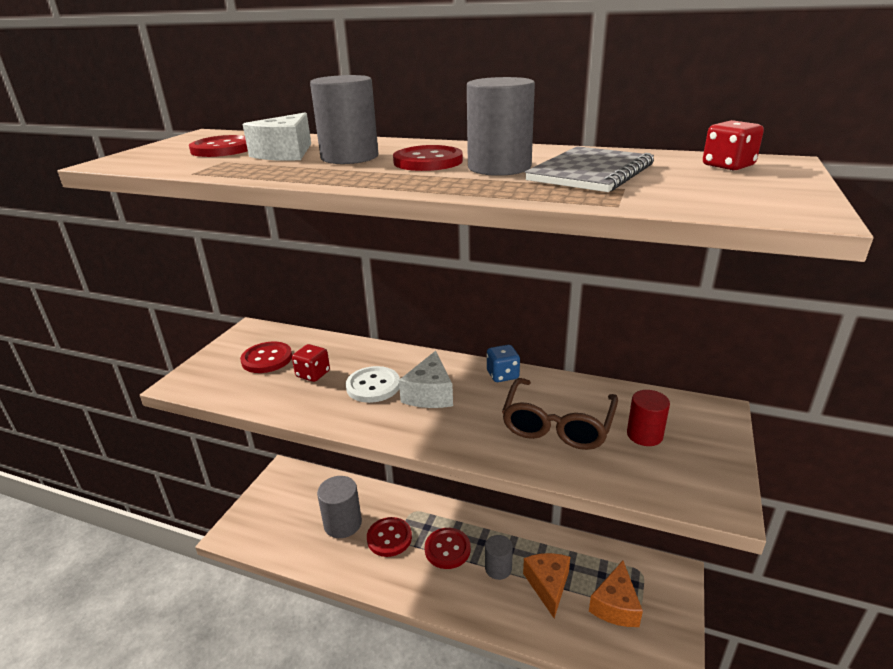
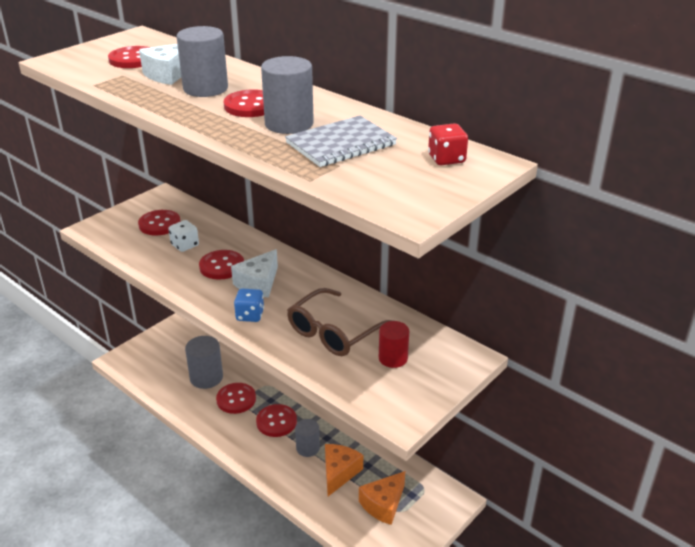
camera: 20 degrees right, 5 degrees up
red dice [292,344,330,382] -> white dice [168,220,199,252]
white button [346,366,400,403] -> red button [199,250,244,280]
blue dice [486,345,520,382] -> blue dice moved to [234,288,264,322]

